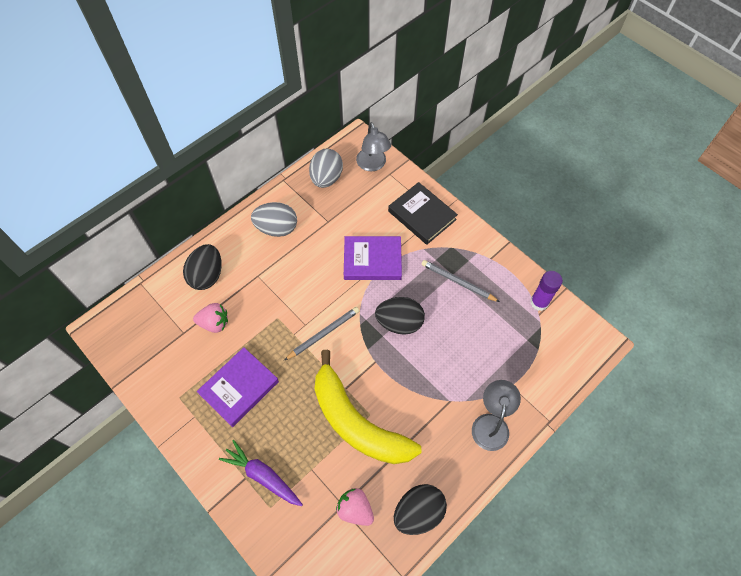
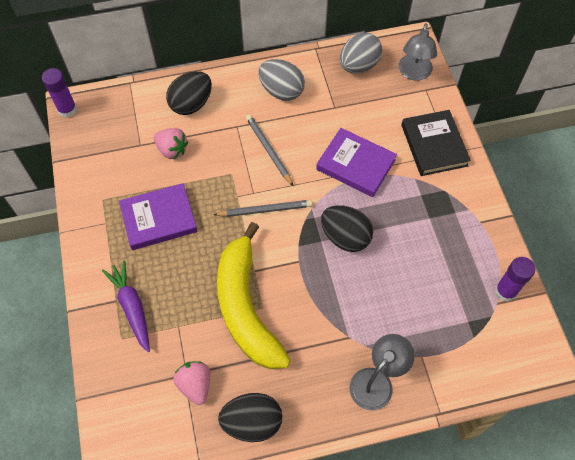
camera: 30 degrees right, 0 degrees up
grey pencil [421,260,500,302] -> grey pencil moved to [246,114,293,186]
none -> purple glue stick [42,68,77,118]

